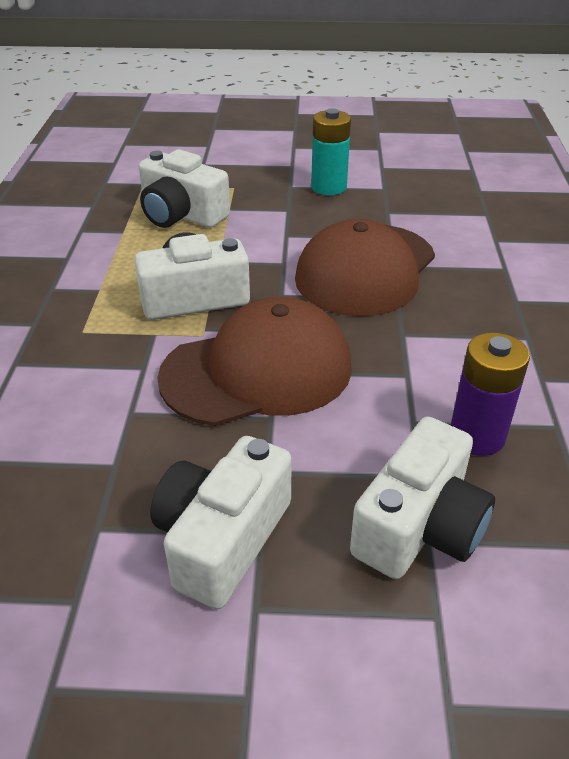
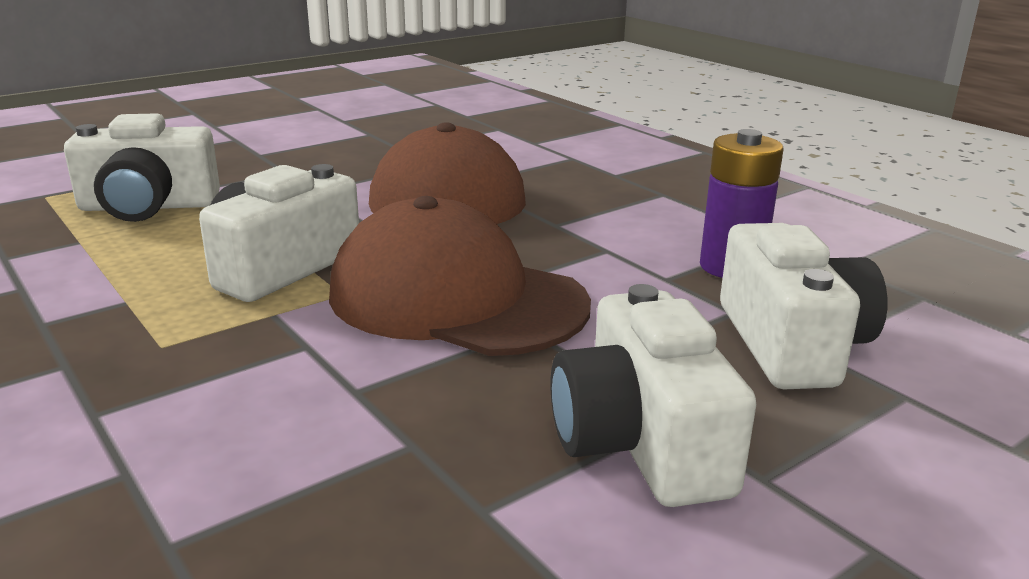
camera: 40 degrees left, 15 degrees down
brown cap [157,297,352,426] -> brown cap turned 90 degrees counterclockwise [329,196,591,356]
turquoise battery [311,108,351,195] -> none

